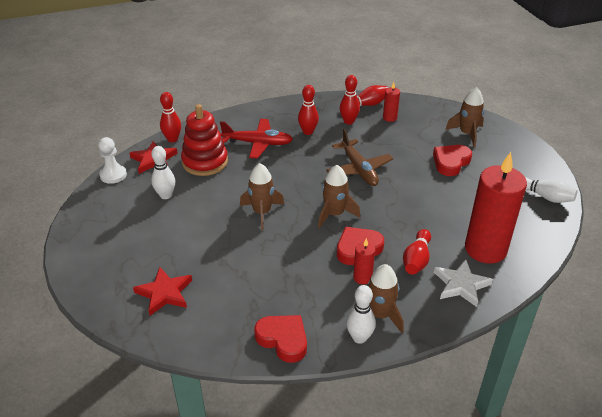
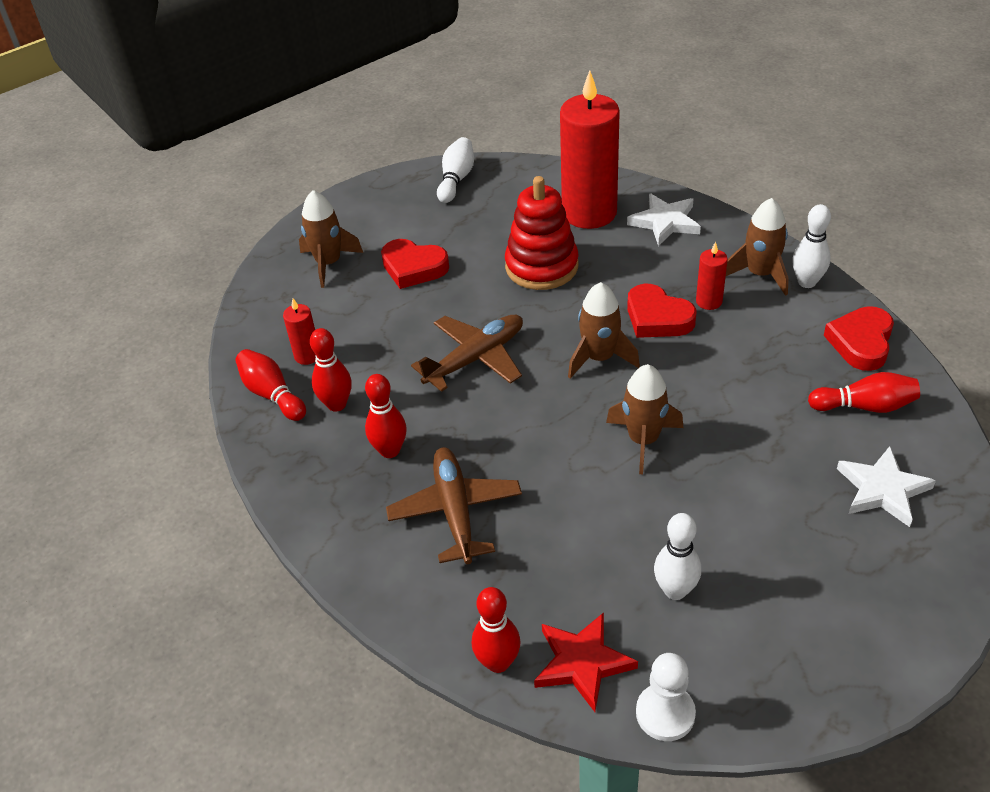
camera: 105 degrees left, 5 degrees up
red star [133,267,192,316] -> white star [837,446,936,527]
red stacking toy [181,104,228,176] -> red stacking toy moved to [505,176,579,290]
red plane [220,119,293,159] -> brown plane [386,447,522,564]
red bowling pin [403,229,431,275] -> red bowling pin moved to [808,372,920,413]

